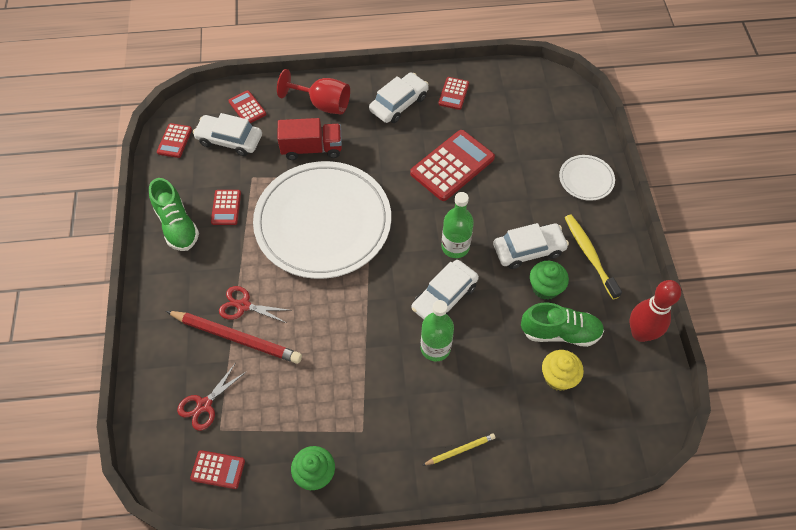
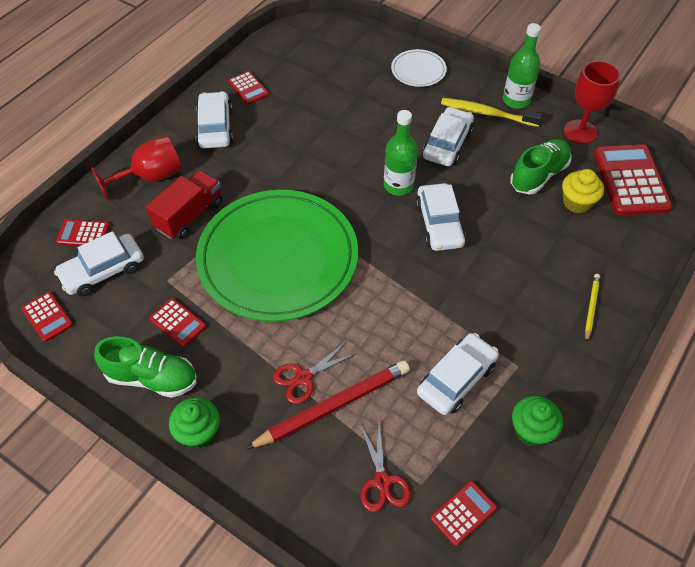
camera: 50 degrees left, 5 degrees down
white plate [253,161,391,279] -> green plate [196,190,358,322]
red calculator [410,130,495,201] -> red calculator moved to [594,144,672,216]
green bottle [421,300,454,362] -> green bottle moved to [503,23,541,109]
green cupcake [530,261,569,300] -> green cupcake moved to [169,397,220,449]
red bowling pin [630,280,681,342] -> red goblet [564,61,620,144]
none -> white car [417,333,499,415]

